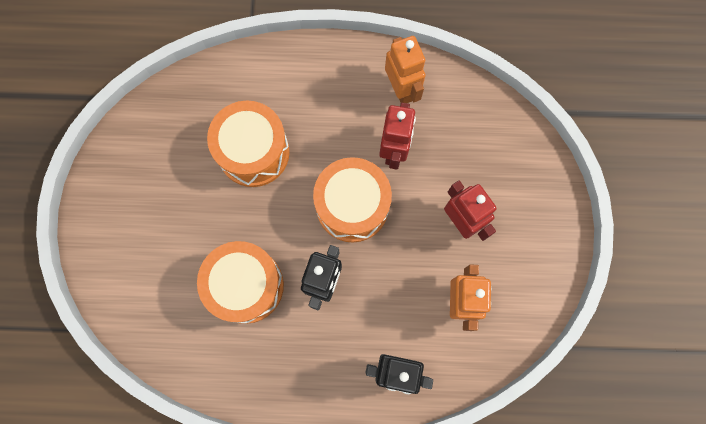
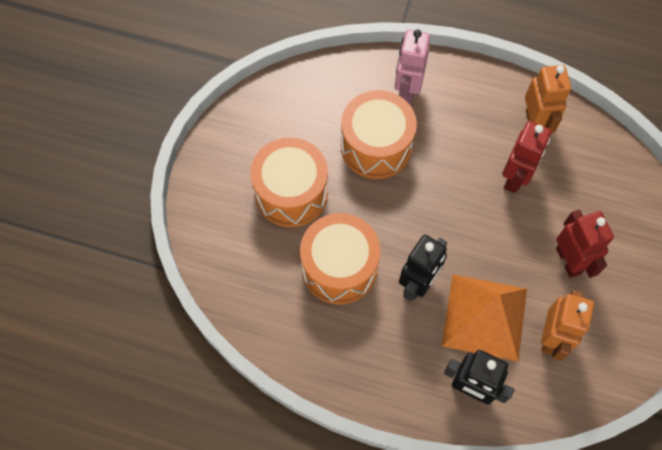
camera: 15 degrees right, 10 degrees down
orange drum [313,157,392,242] -> orange drum moved to [251,137,328,227]
none -> pink robot [395,30,430,105]
none -> orange pyramid [442,275,527,361]

